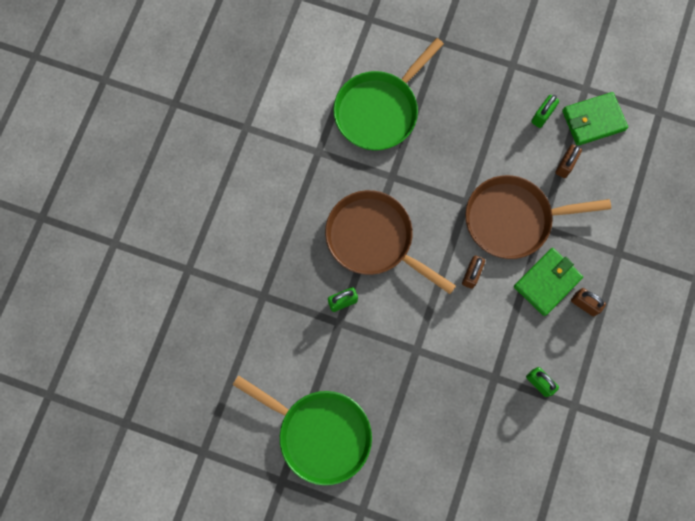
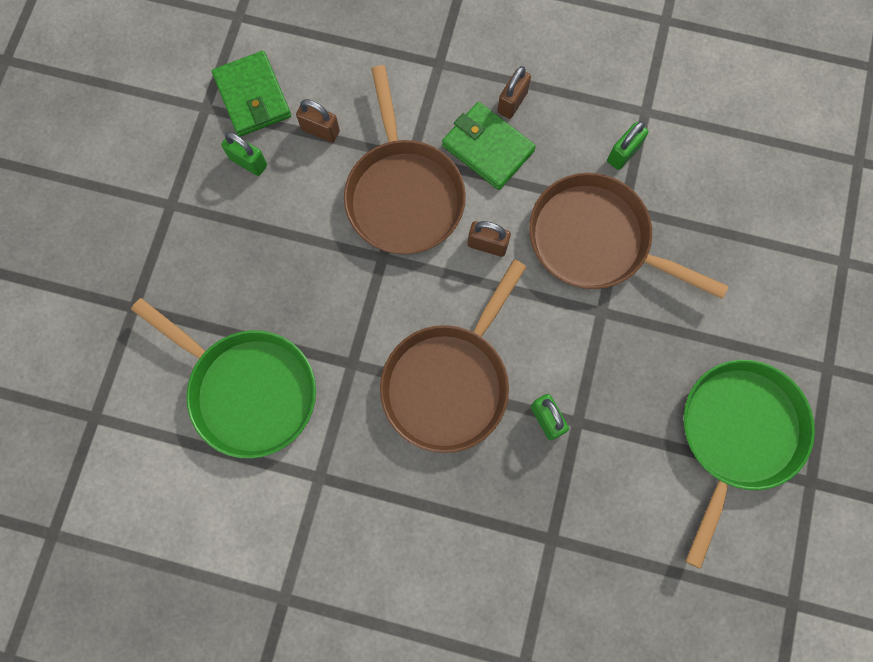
camera: 95 degrees left, 0 degrees up
none -> brown pan [529,173,729,299]

